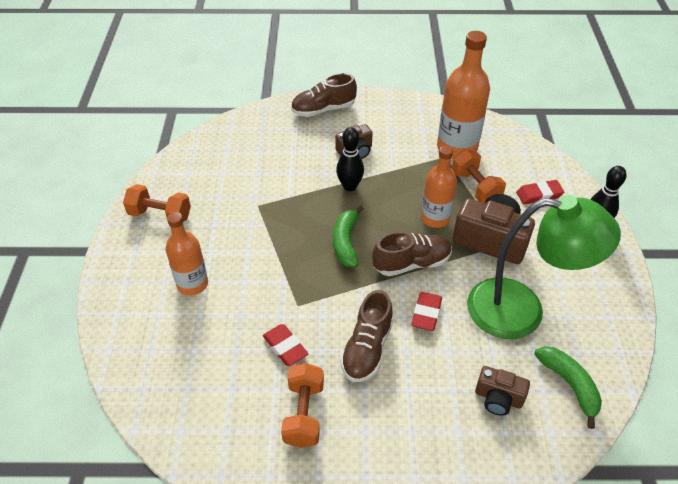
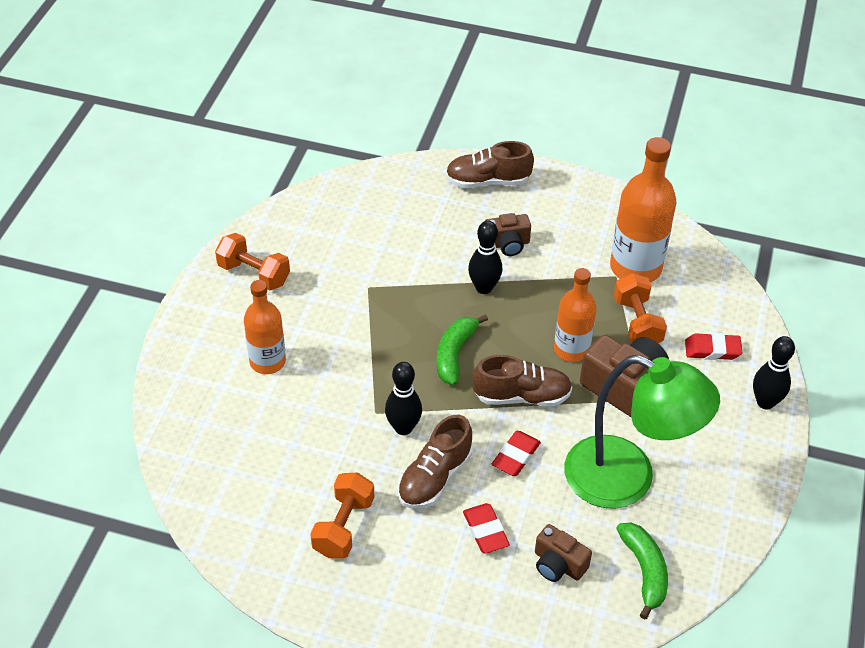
camera: 15 degrees right, 0 degrees up
red eraser [263,324,308,366] -> red eraser moved to [463,503,510,554]
none -> black bowling pin [385,362,422,435]

